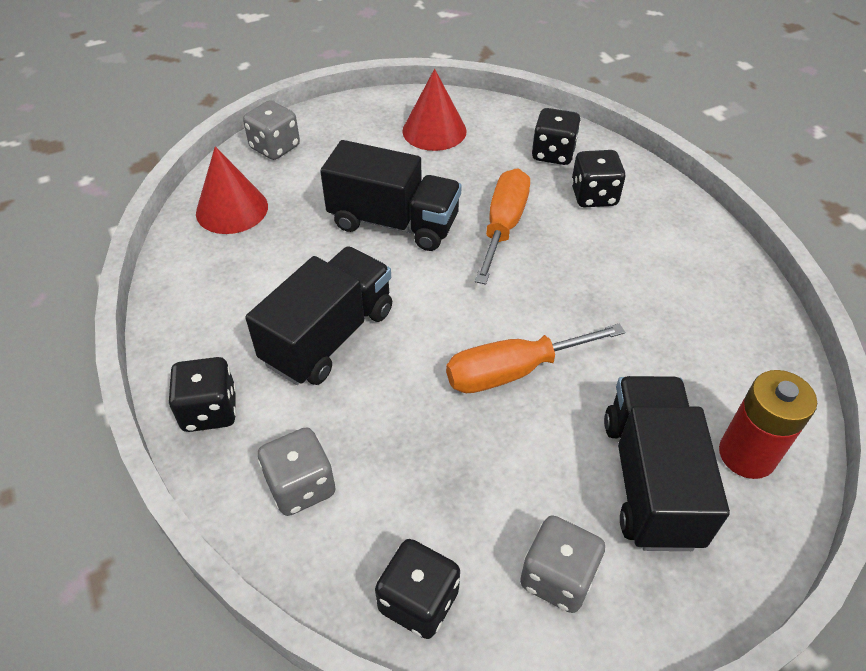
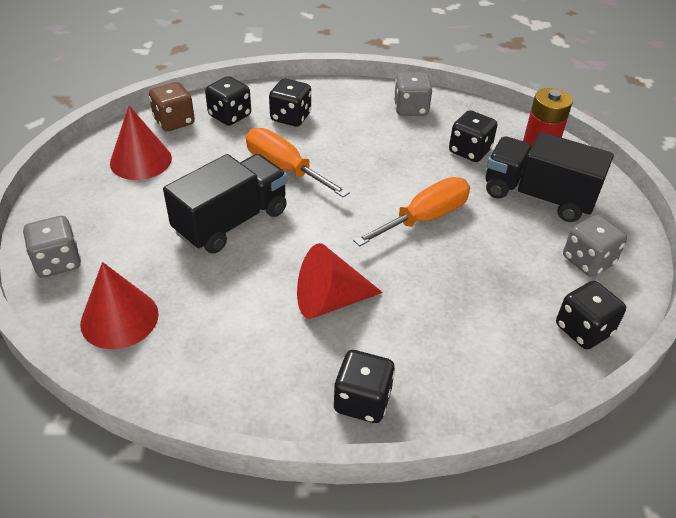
camera: 65 degrees left, 5 degrees down
black truck [245,246,392,385] -> red cone [297,243,383,319]
grey dice [258,427,335,516] -> grey dice moved to [394,72,432,116]
orange screwdriver [446,324,625,393] -> orange screwdriver turned 135 degrees counterclockwise [353,177,470,246]
none -> brown dice [149,82,195,131]
none -> black dice [449,110,497,162]

